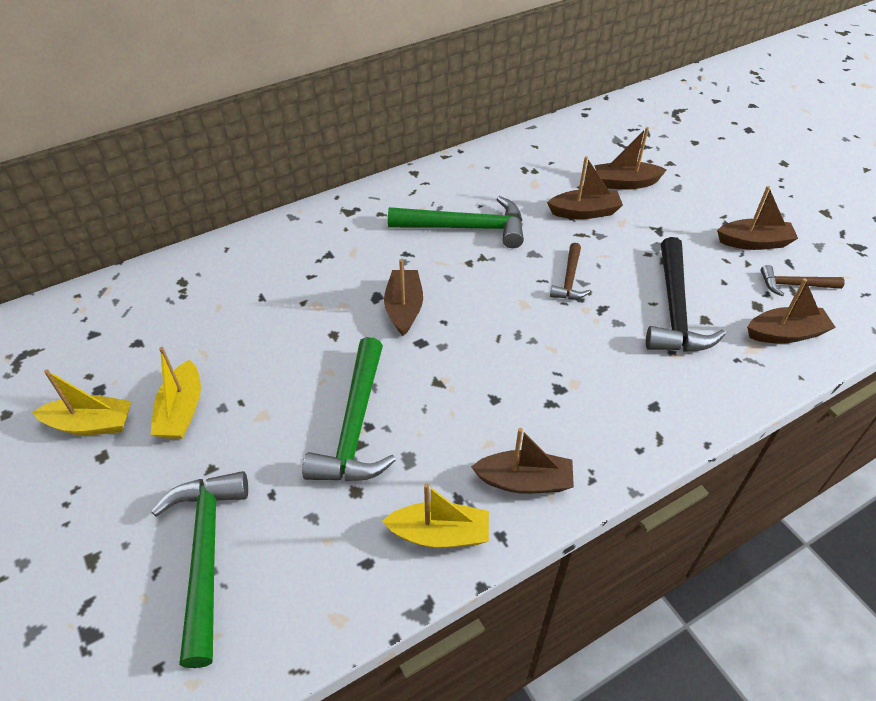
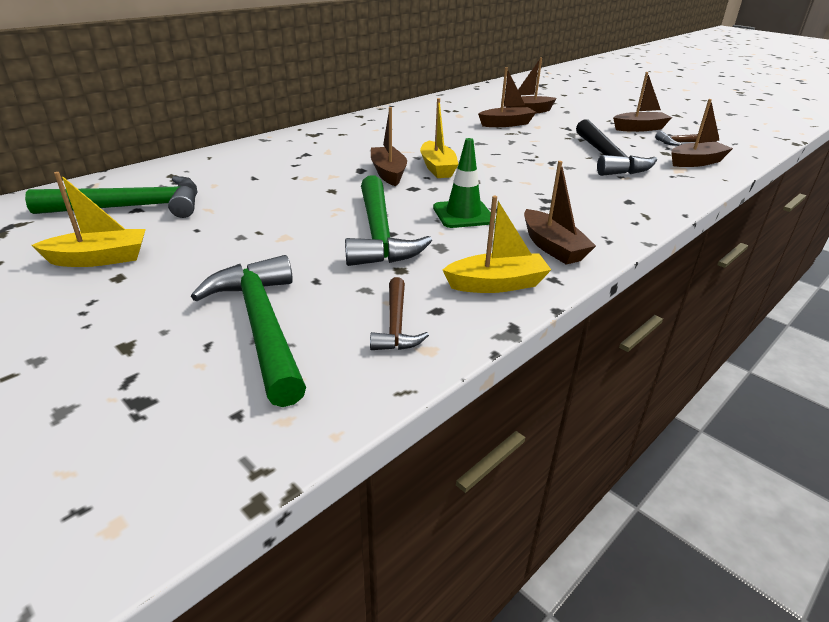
camera: 15 degrees left, 15 degrees down
yellow boat [150,347,201,439] -> yellow boat moved to [420,98,459,178]
green hammer [388,196,524,248] -> green hammer moved to [25,176,198,218]
brown boat [471,428,574,494] -> brown boat turned 75 degrees clockwise [524,161,596,265]
brown hammer [550,243,590,299] -> brown hammer moved to [370,277,429,350]
none -> green traffic cone [433,138,495,228]

